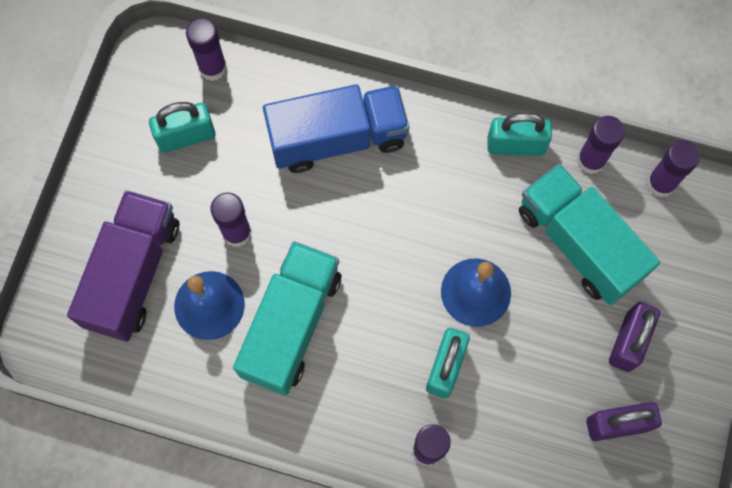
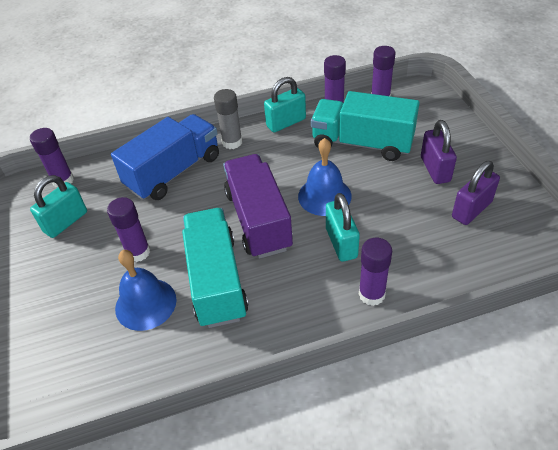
camera: 30 degrees left, 25 degrees down
purple truck [67,190,179,342] -> purple truck moved to [223,154,293,259]
none -> grey glue stick [214,89,242,149]

